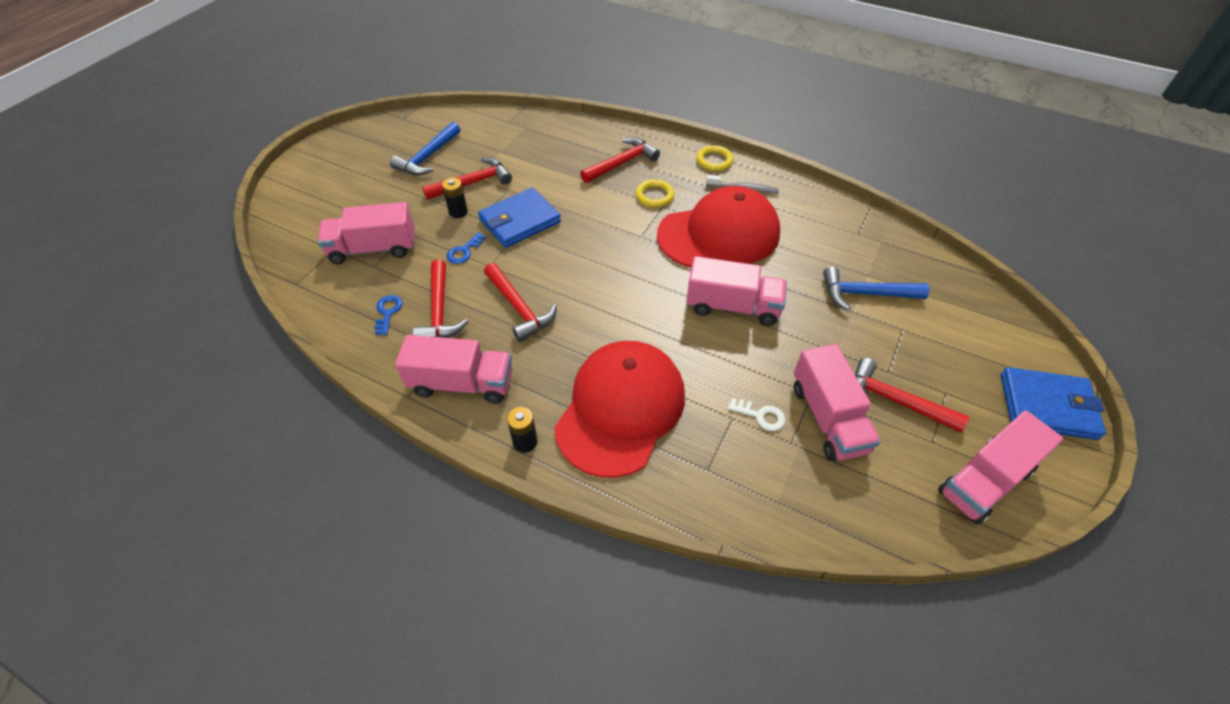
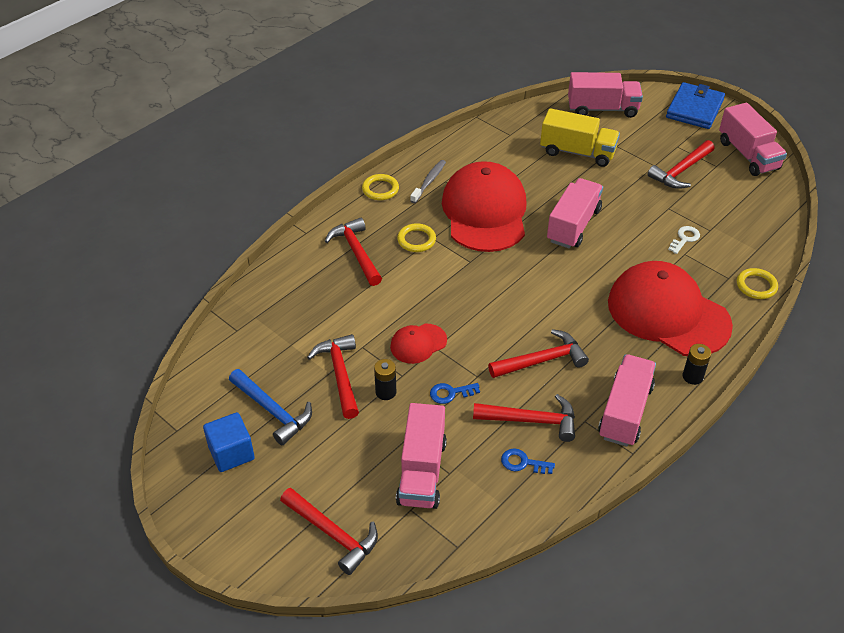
camera: 75 degrees left, 5 degrees down
blue key [447,232,486,264] -> blue key turned 120 degrees clockwise [430,383,480,404]
blue wallet [478,188,561,248] -> red cap [390,324,447,364]
pink truck [794,344,881,461] -> pink truck moved to [568,72,643,118]
blue hammer [823,267,929,310] -> yellow truck [540,108,620,167]
none -> blue cube [203,412,255,472]
none -> red hammer [280,488,378,575]
none -> yellow ring [737,268,778,299]

